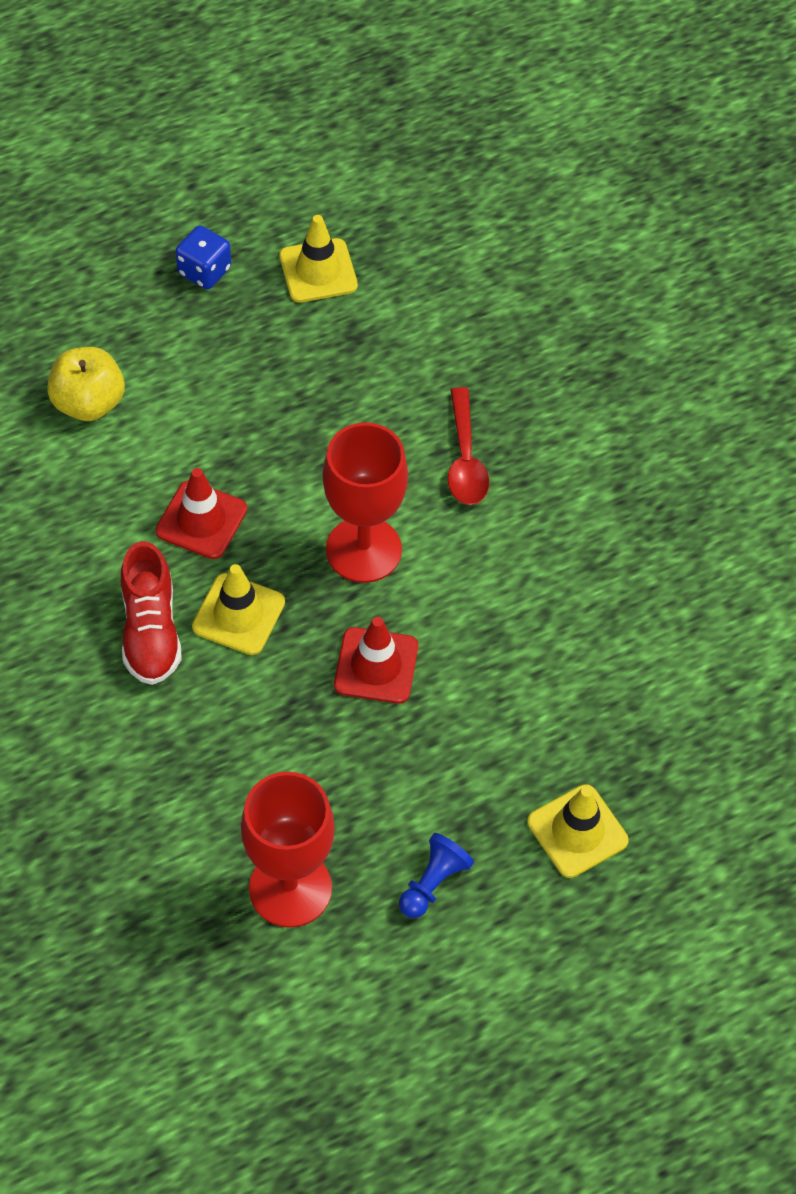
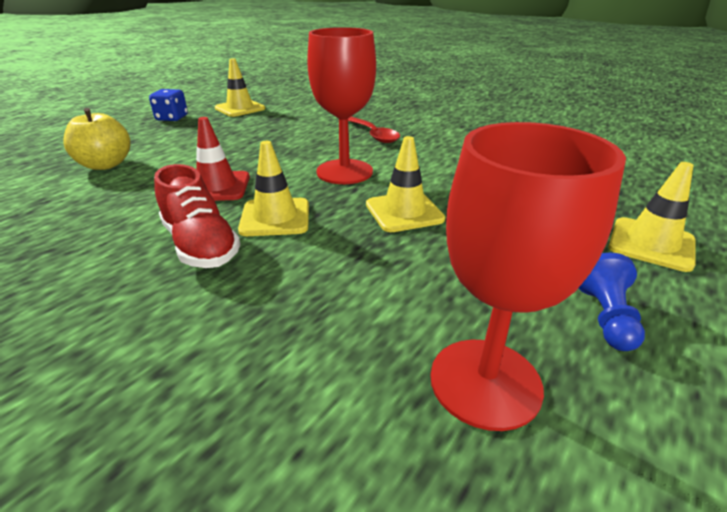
camera: 25 degrees left, 25 degrees down
red traffic cone [334,617,418,704] -> yellow traffic cone [366,136,445,232]

